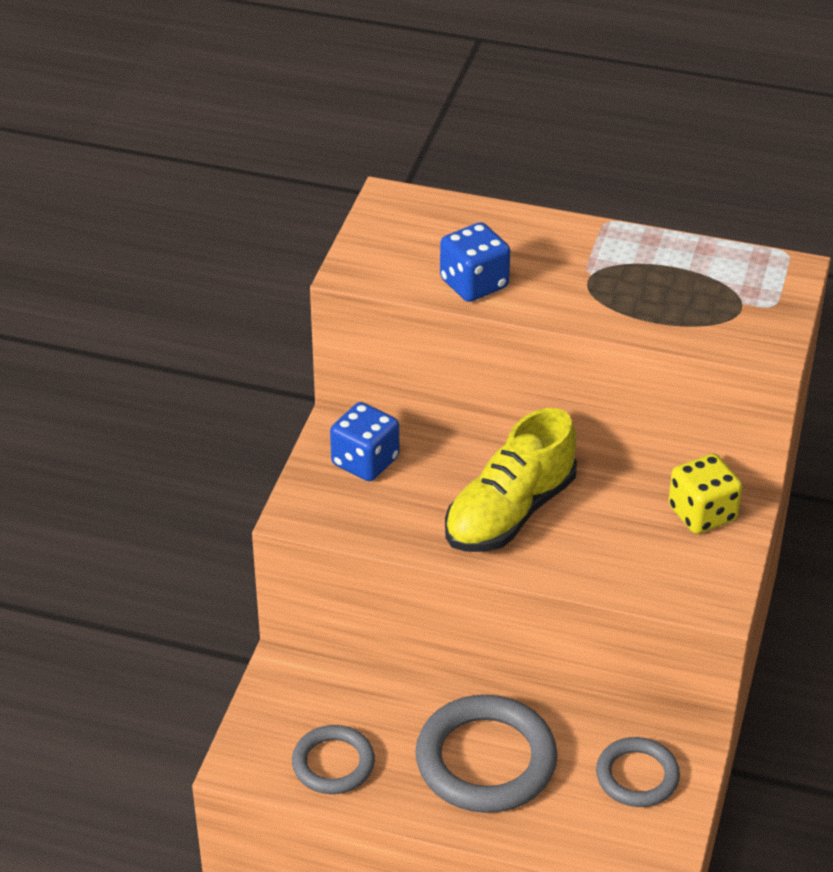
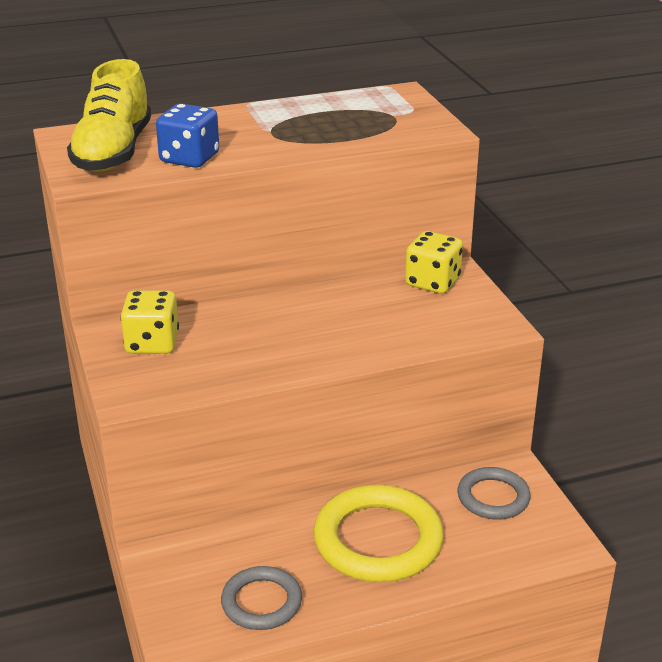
camera: 35 degrees left, 10 degrees down
blue dice [330,402,399,481] -> yellow dice [121,290,179,354]
grey ring [415,695,557,813] -> yellow ring [313,485,444,582]
yellow shoe [445,408,577,552] -> yellow shoe moved to [67,59,151,172]

